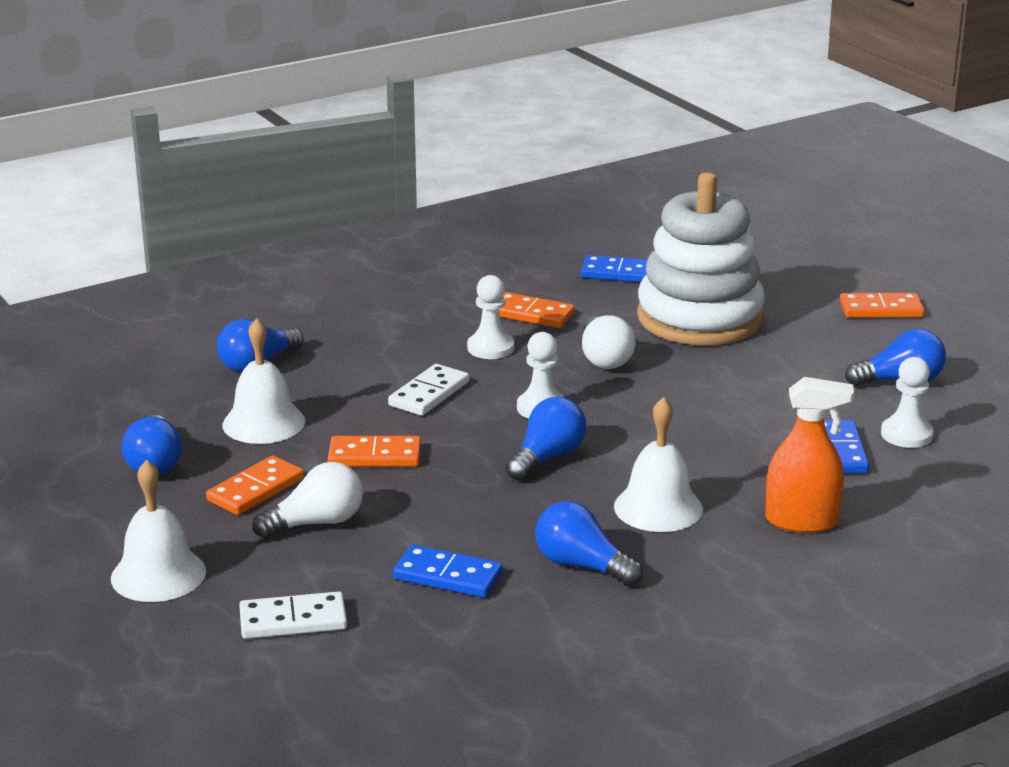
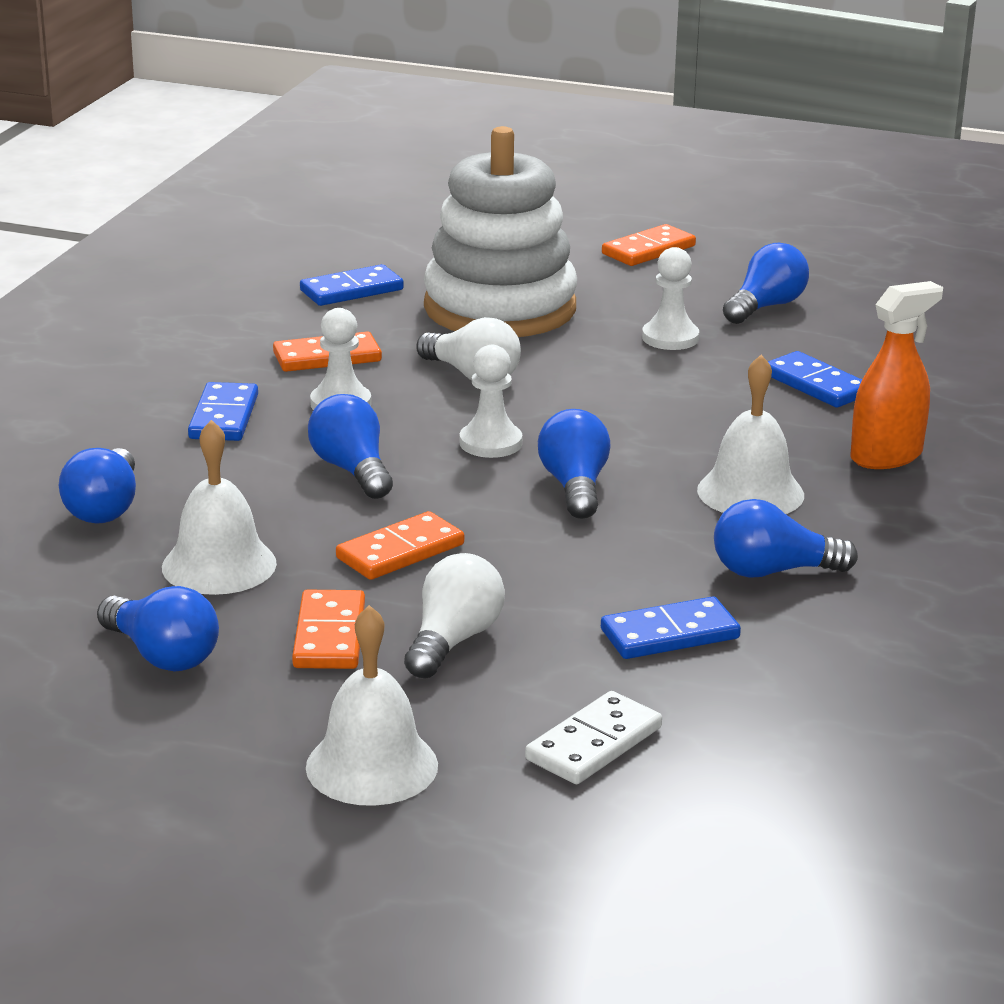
camera: 40 degrees left, 0 degrees up
white domino [388,364,469,416] -> blue light bulb [308,394,393,499]
white pawn [881,357,934,448] -> white pawn moved to [642,247,699,350]
none -> blue domino [188,382,258,441]

